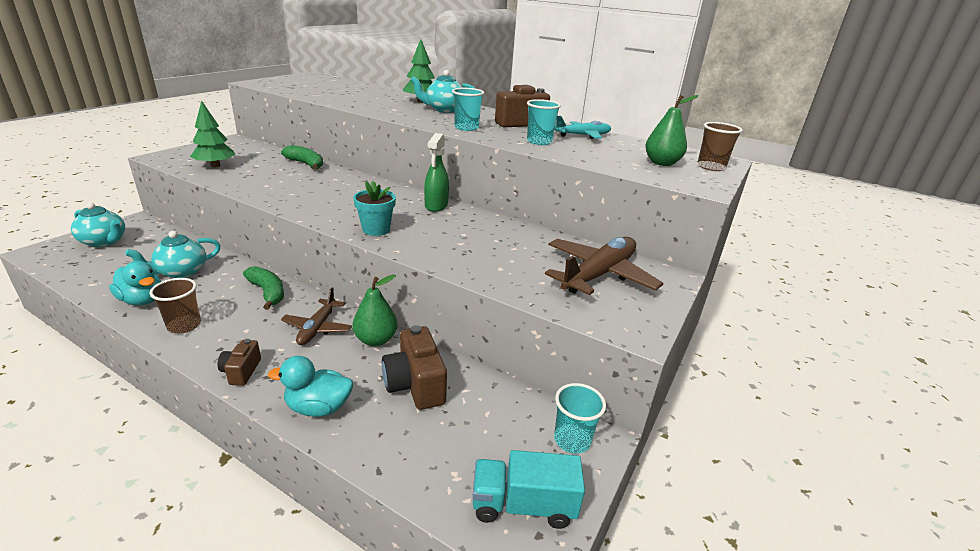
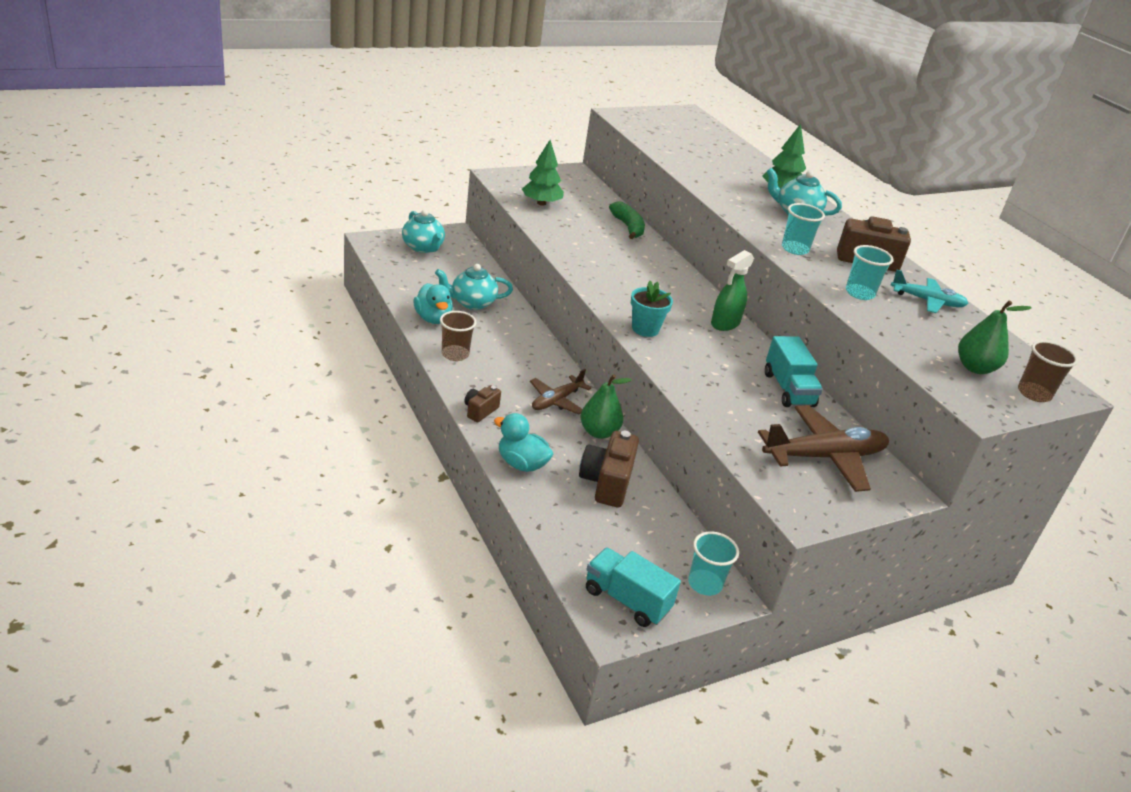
camera: 30 degrees right, 5 degrees up
green banana [243,266,284,310] -> none
none -> turquoise truck [765,336,823,407]

